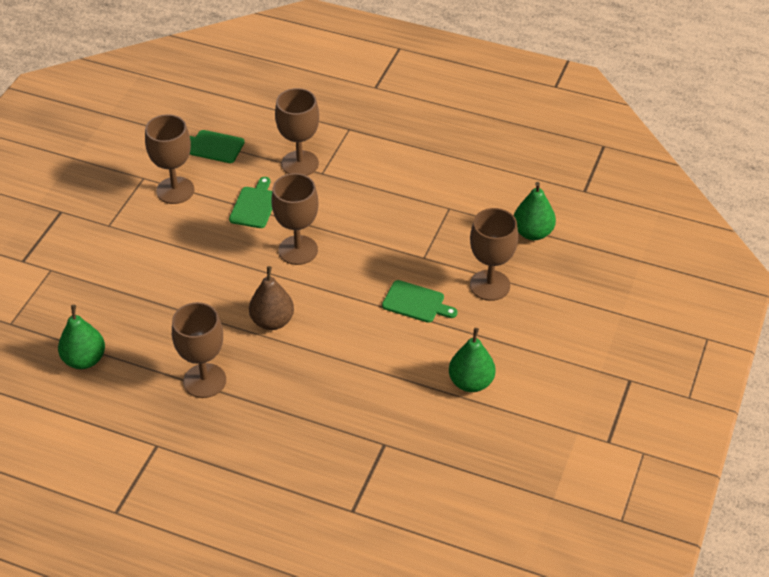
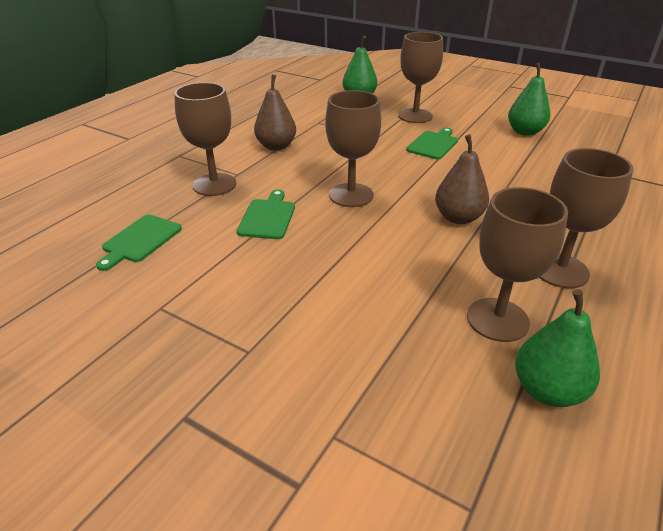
camera: 80 degrees left, 10 degrees down
brown goblet [145,114,194,204] -> brown goblet moved to [467,187,568,342]
green cutting board [229,177,272,228] -> green cutting board turned 75 degrees clockwise [237,190,295,239]
none -> brown pear [254,75,296,151]

